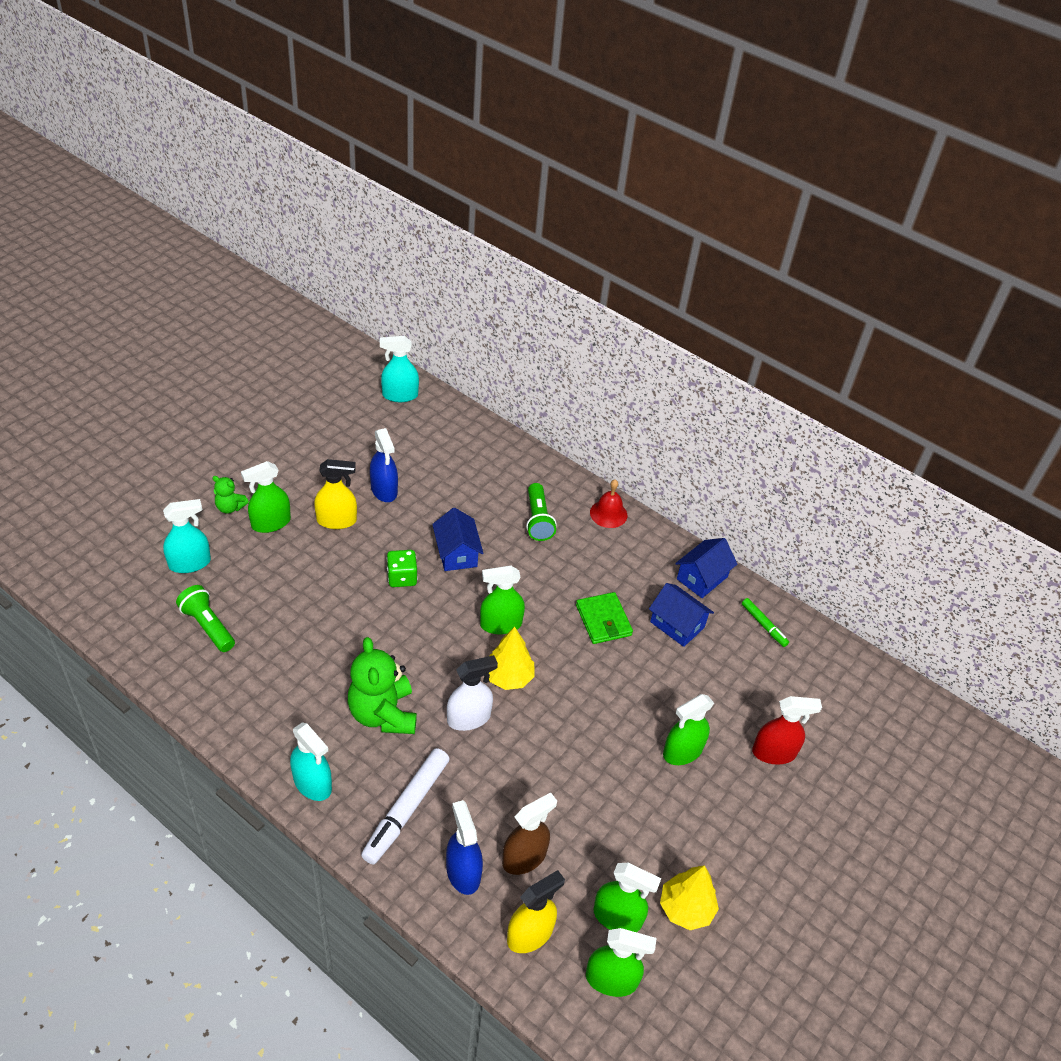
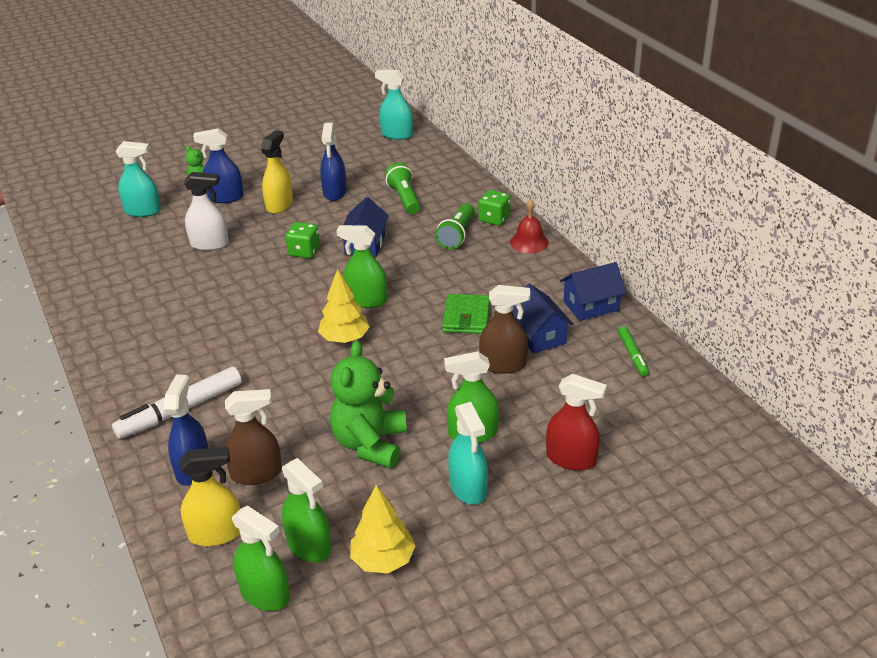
camera: 30 degrees right, 10 degrees down
green flashlight [176,585,235,652] -> green flashlight moved to [385,163,420,214]
green spray bottle [241,461,291,533] -> blue spray bottle [193,128,244,203]
turquoise spray bottle [290,722,332,801] -> turquoise spray bottle moved to [448,402,488,505]
yellow spray bottle [314,459,357,529] -> yellow spray bottle turned 90 degrees counterclockwise [261,130,293,214]
green teddy bear [348,637,417,734] -> green teddy bear moved to [330,341,407,468]
white spray bottle [447,655,498,731] -> white spray bottle moved to [184,172,229,251]
none -> green dice [478,190,511,226]
none -> brown spray bottle [479,285,530,374]

